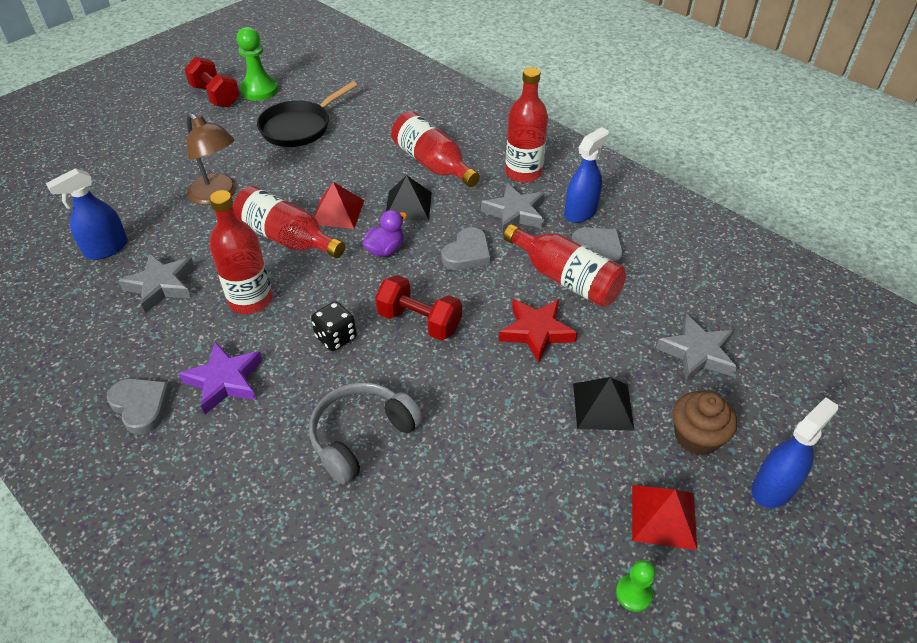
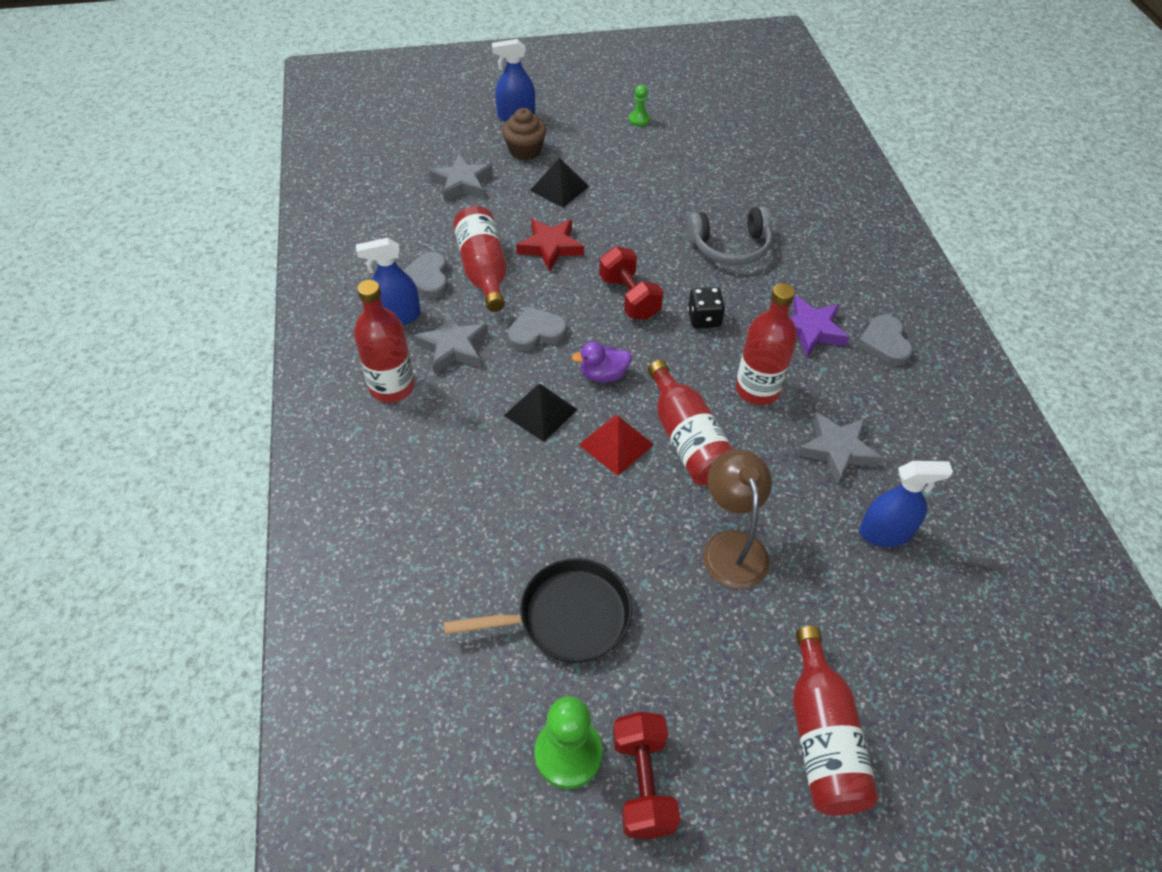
camera: 145 degrees left, 5 degrees up
red bottle [391,111,480,187] -> red bottle moved to [793,626,879,815]
red pyramid [632,485,697,550] -> none

